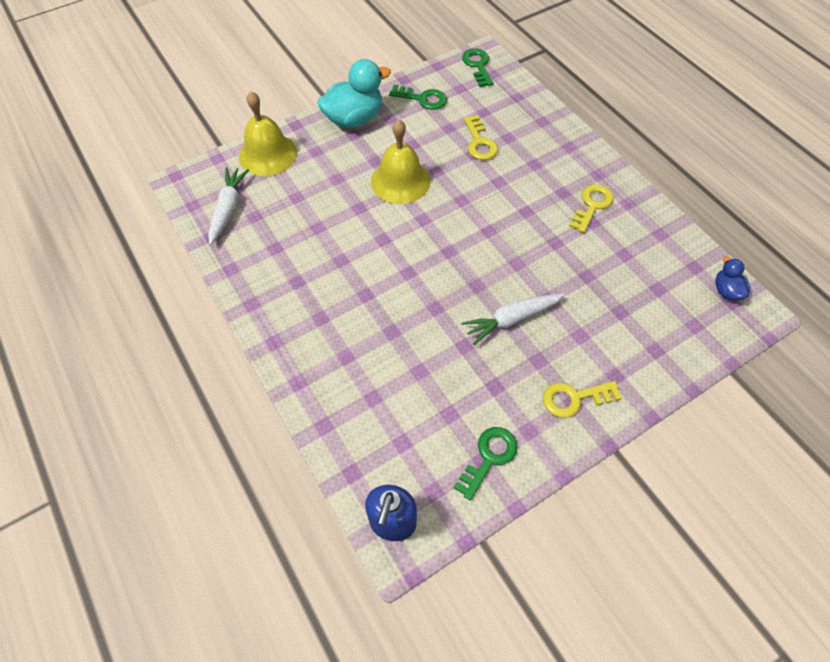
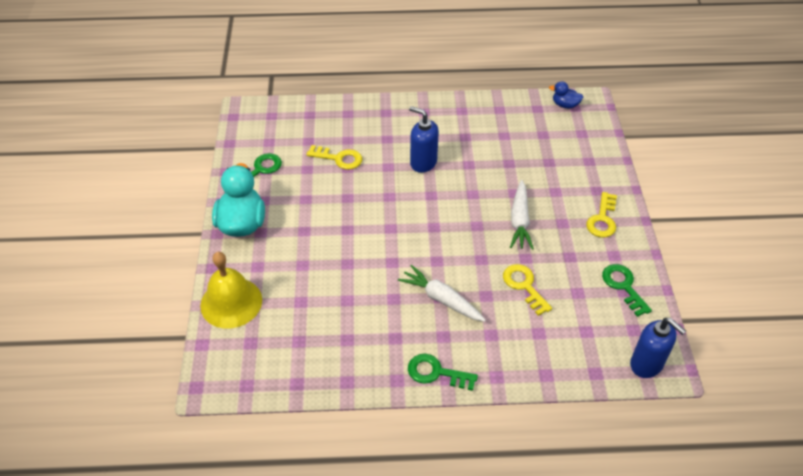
camera: 60 degrees left, 10 degrees down
white carrot [208,167,249,245] -> white carrot moved to [398,264,486,322]
yellow bell [371,119,430,204] -> none
green key [462,48,493,87] -> green key moved to [408,354,478,391]
yellow key [569,184,613,233] -> yellow key moved to [503,264,552,316]
none -> blue soap dispenser [409,106,439,173]

